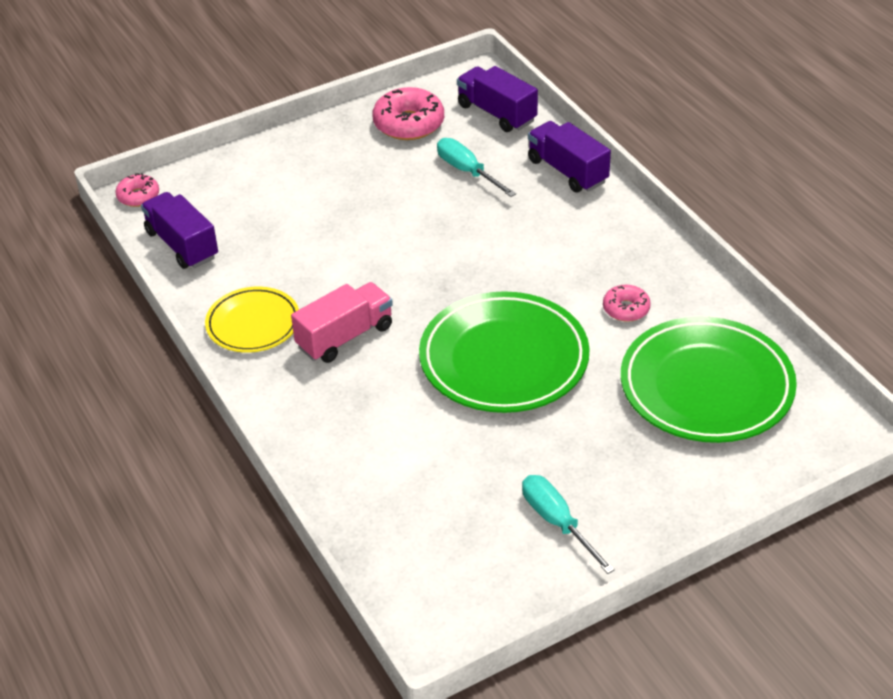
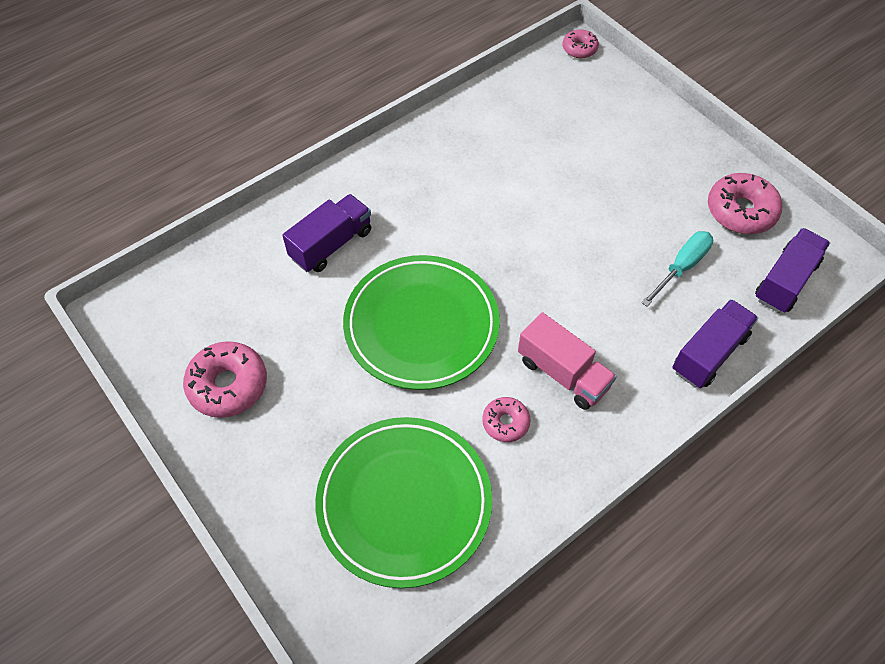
camera: 80 degrees right, 15 degrees up
purple truck [141,192,218,269] -> purple truck moved to [282,194,371,272]
yellow plate [205,287,299,353] -> none
pink truck [291,282,393,363] -> pink truck moved to [518,312,617,410]
turquoise screwdriver [522,475,615,574] -> pink donut [183,341,267,418]

